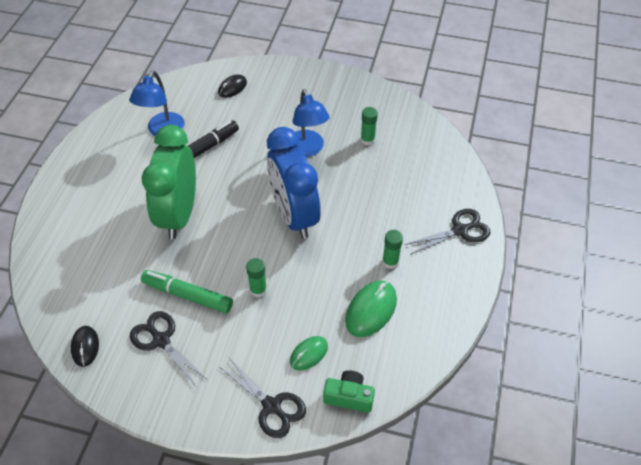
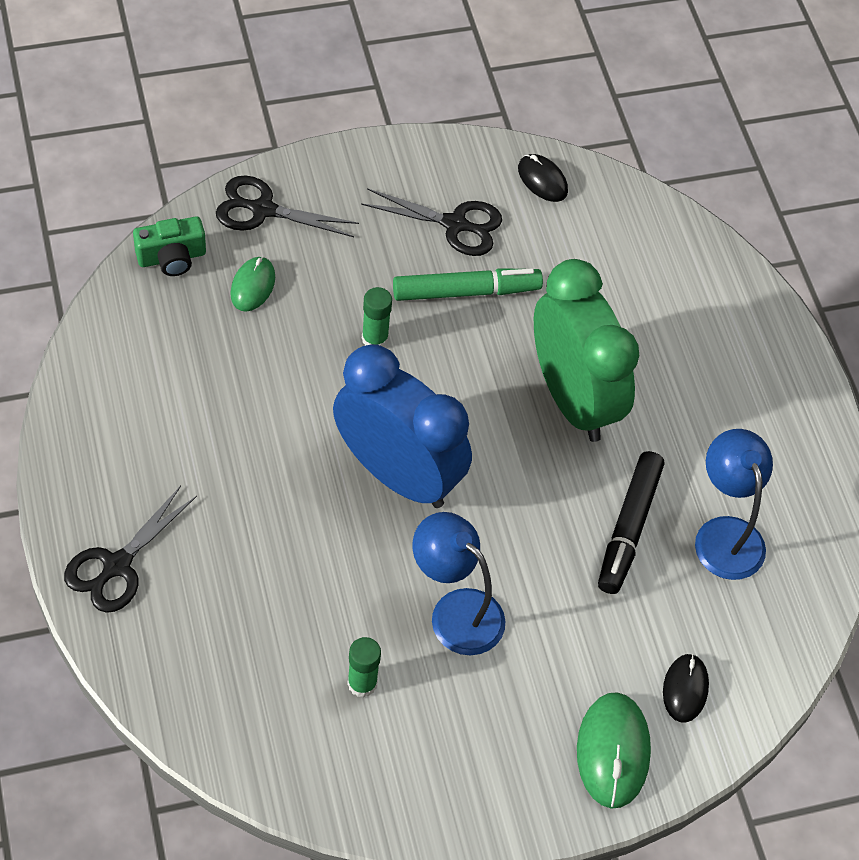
camera: 145 degrees right, 5 degrees up
green mouse [345,281,397,337] -> green mouse moved to [577,692,651,809]
green glue stick [382,230,403,269] -> none

